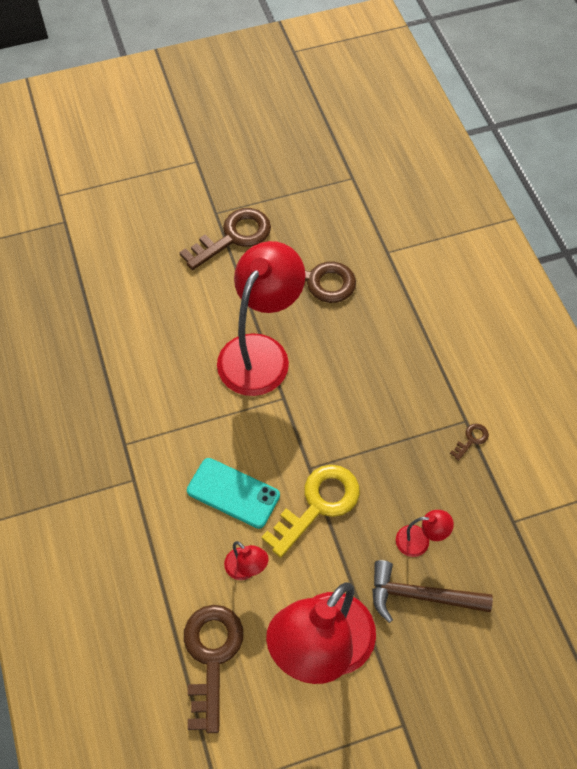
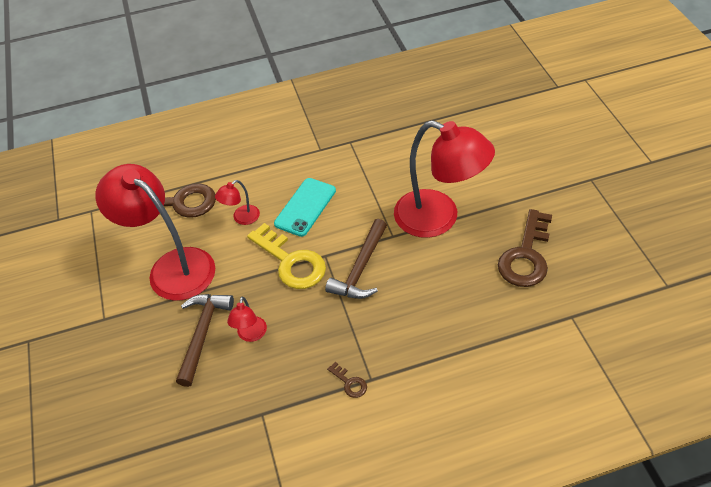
camera: 95 degrees right, 10 degrees down
brown key [179,208,271,270] -> none
none -> brown hammer [325,219,387,299]

